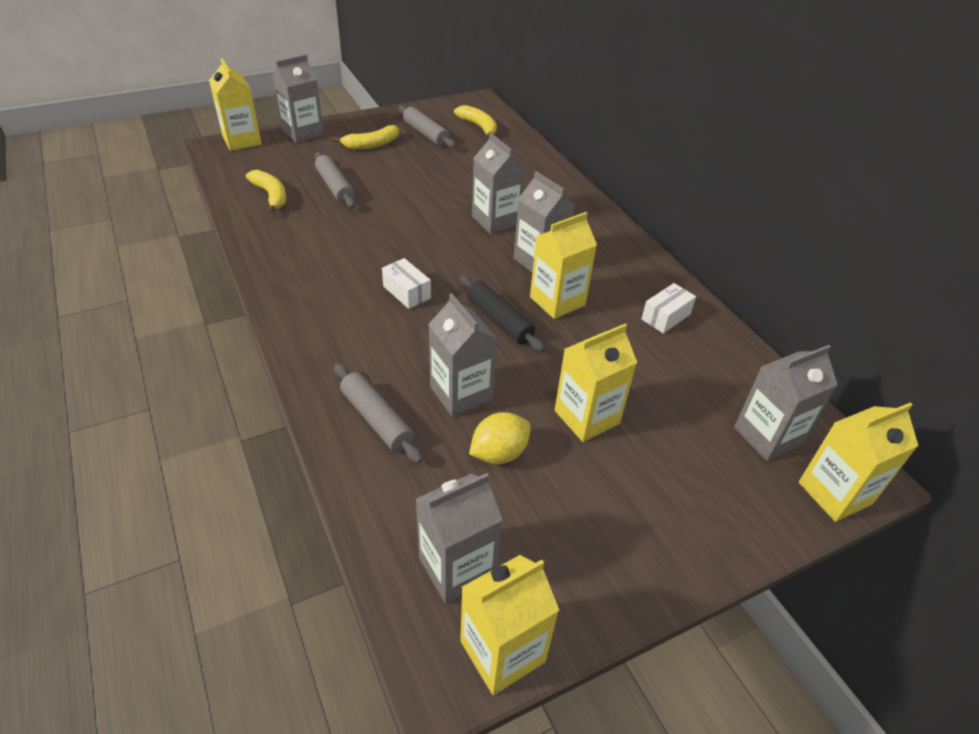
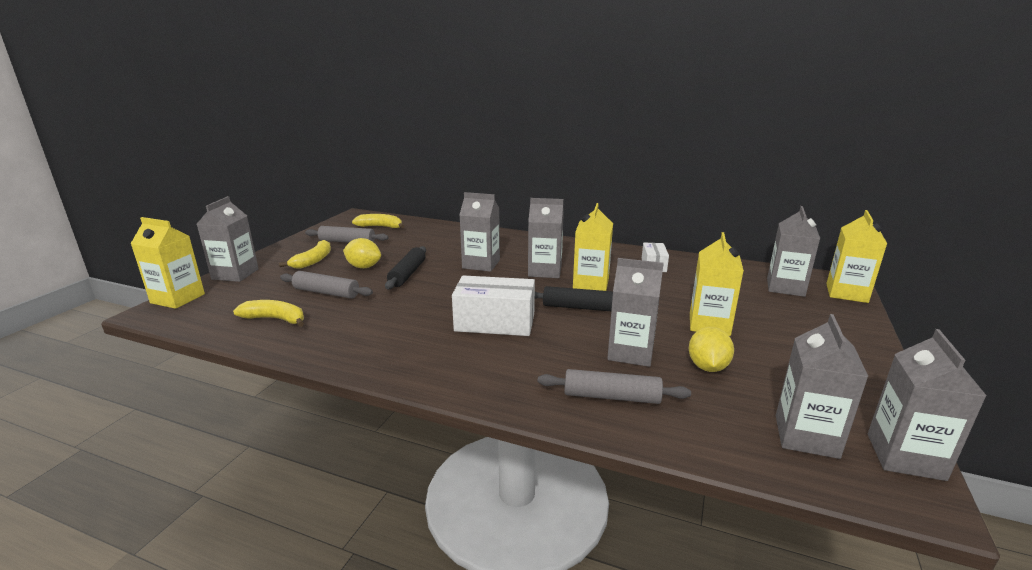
camera: 40 degrees left, 20 degrees down
white box [382,258,431,309] -> white box [452,275,535,336], size x1.80
yellow carton [460,555,559,695] -> grey carton [868,329,987,481]
none -> yellow lemon [343,238,381,268]
none -> black rolling pin [385,246,426,289]

